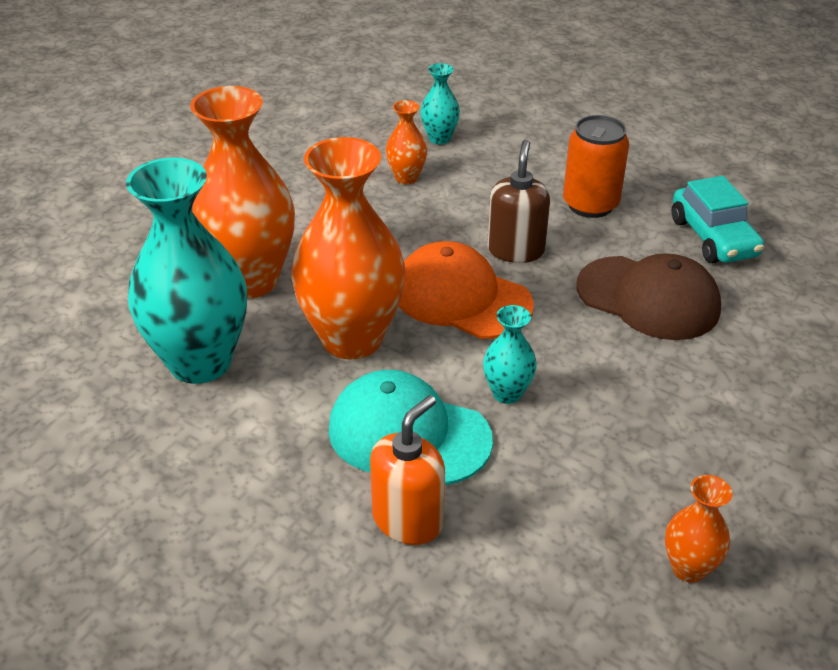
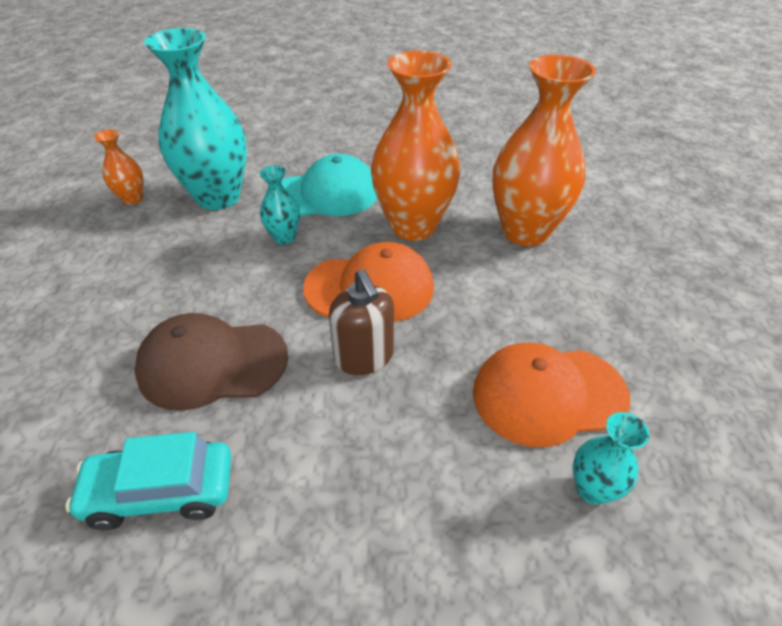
camera: 145 degrees right, 5 degrees up
turquoise vase [126,158,247,384] -> turquoise vase moved to [144,28,247,210]
orange soap dispenser [370,395,445,545] -> none
orange vase [386,100,427,184] -> orange cap [473,343,630,447]
orange can [563,115,629,218] -> none
turquoise car [671,176,764,263] -> turquoise car turned 45 degrees counterclockwise [65,432,231,530]

